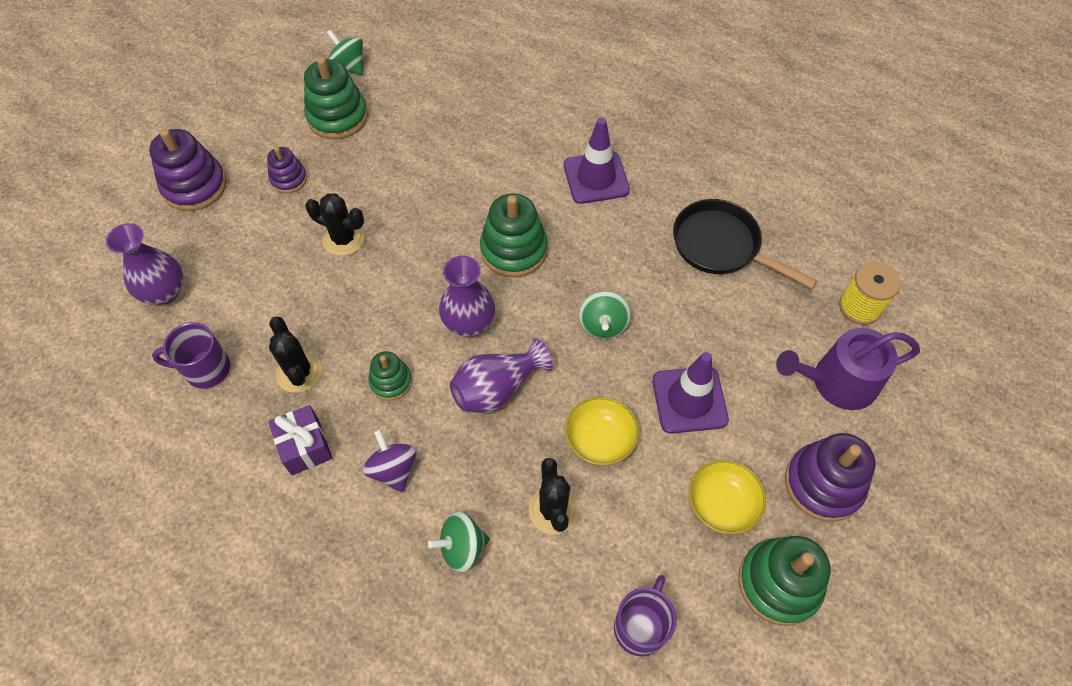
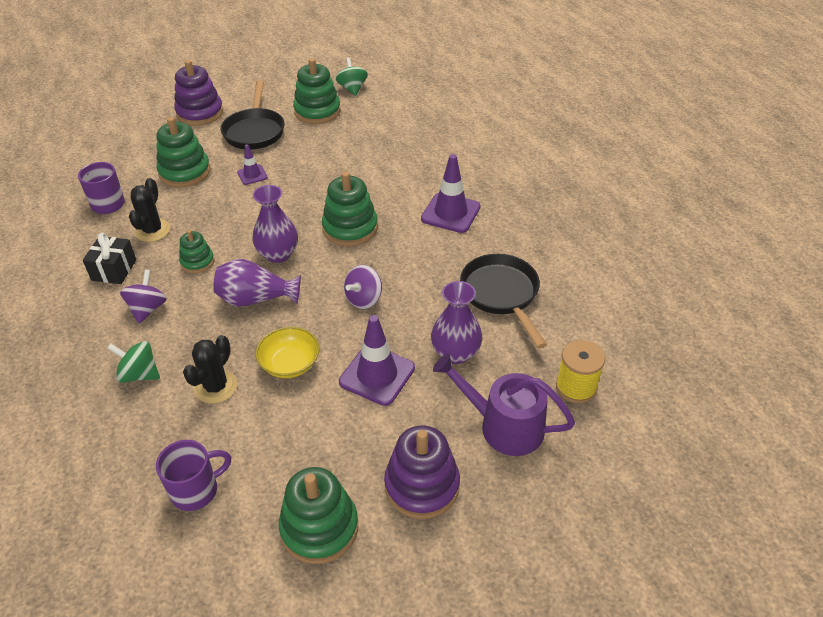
camera: 35 degrees right, 15 degrees down
purple vase [106,223,184,305] -> purple vase moved to [431,281,483,364]
purple stacking toy [267,147,307,194] -> black pan [221,80,284,149]
purple gift [268,405,332,475] -> black gift [83,233,136,284]
black cactus [305,193,365,256] -> purple traffic cone [237,144,268,185]
green spinning top [579,291,631,339] -> purple spinning top [344,265,382,309]
yellow bowl [689,460,766,534] -> none
none -> green stacking toy [156,117,211,187]

